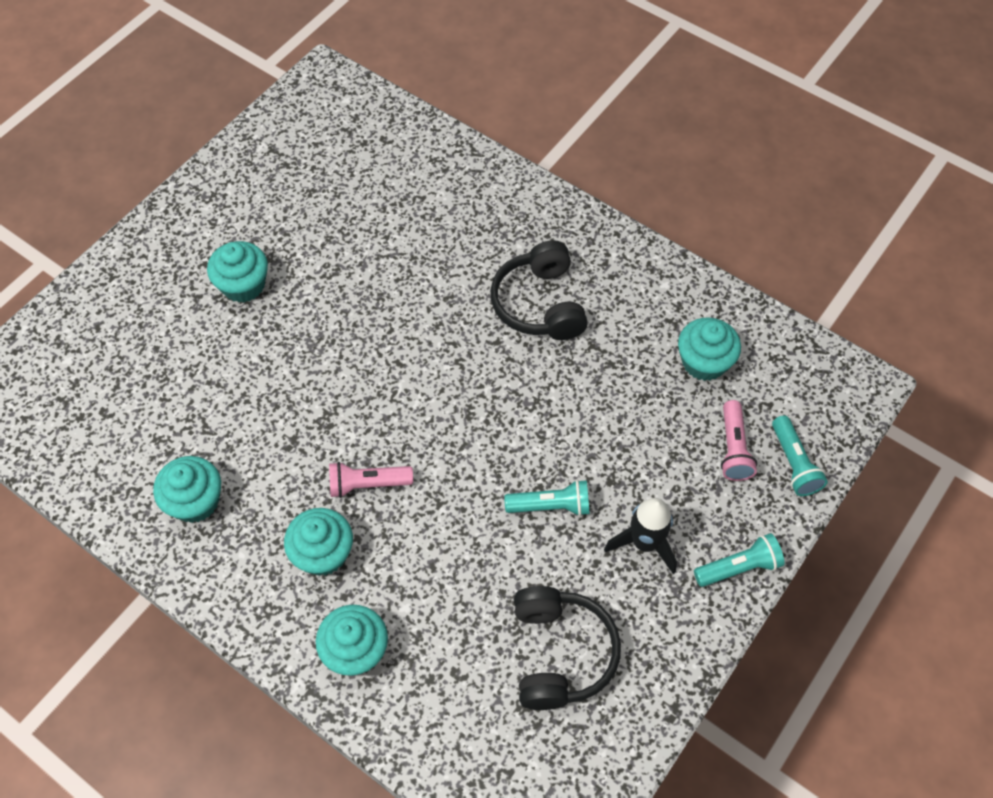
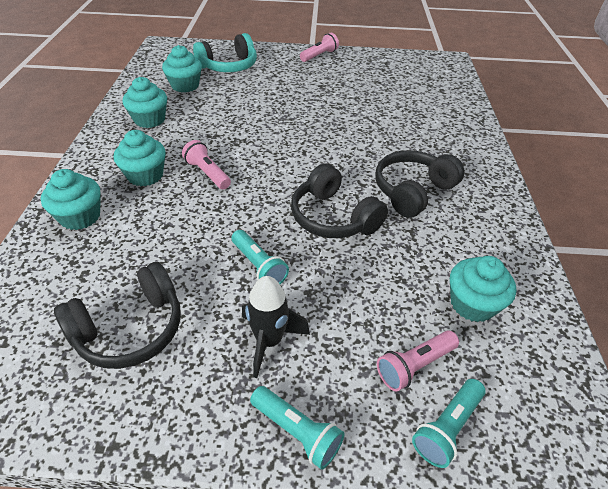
camera: 55 degrees right, 15 degrees down
turquoise cupcake [207,241,268,303] -> turquoise cupcake moved to [162,45,202,93]
none -> turquoise headphones [193,33,257,72]
none -> black headphones [291,163,388,238]
none -> pink flashlight [300,33,339,62]

